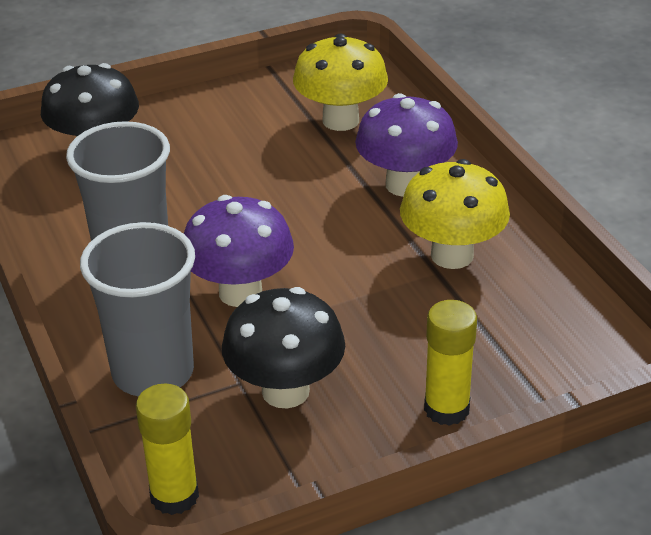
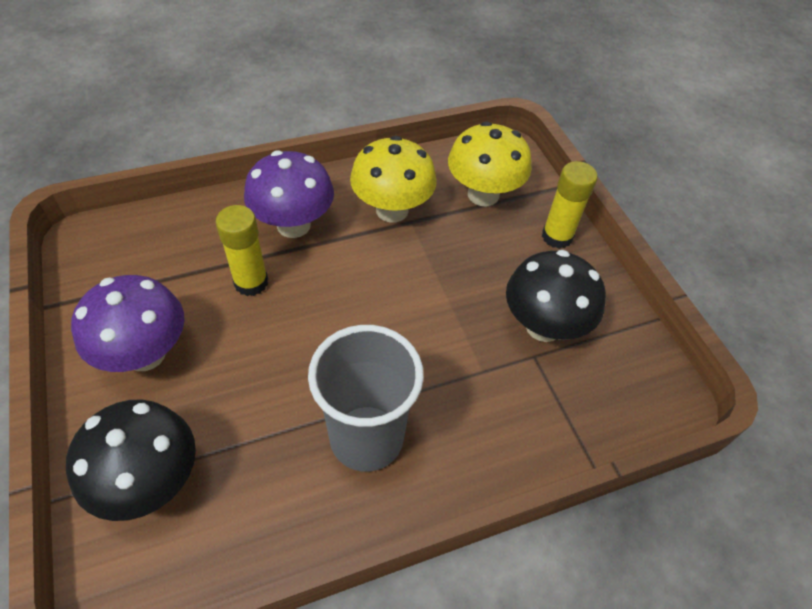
camera: 90 degrees left, 15 degrees up
grey cup [80,222,195,397] -> none
yellow glue stick [136,384,199,515] -> yellow glue stick moved to [216,205,268,296]
purple mushroom [184,195,294,307] -> purple mushroom moved to [71,275,184,372]
yellow mushroom [293,34,388,131] -> yellow mushroom moved to [448,121,532,207]

